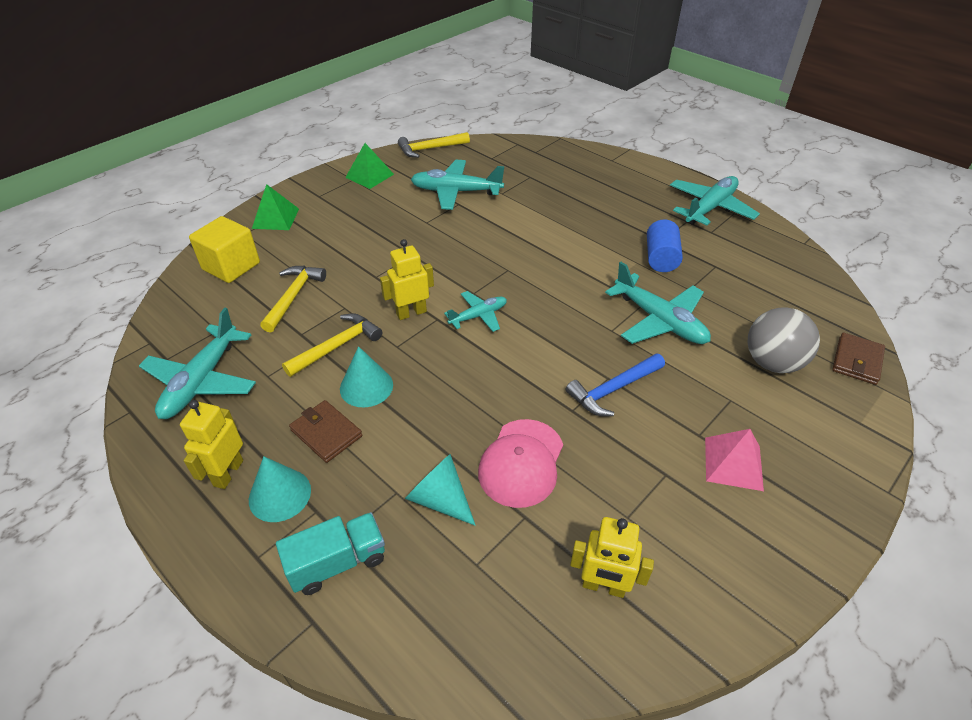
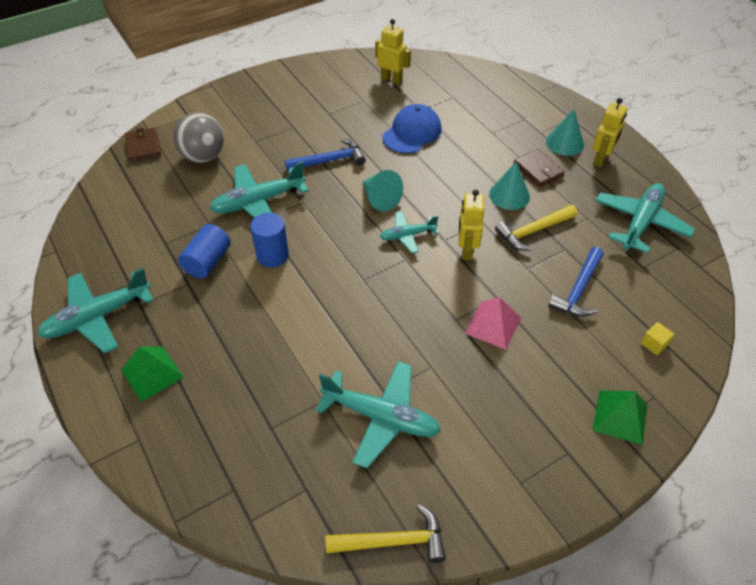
camera: 165 degrees left, 5 degrees up
yellow cube [189,216,260,283] -> yellow cube [641,322,674,355], size x0.44
yellow hammer [260,266,326,333] -> blue hammer [548,247,604,317]
turquoise truck [276,512,385,595] -> none
green pyramid [345,143,394,189] -> green pyramid moved to [121,346,184,402]
yellow robot [380,239,434,320] -> yellow robot turned 105 degrees clockwise [459,189,484,260]
turquoise cone [405,454,476,526] -> turquoise cone moved to [362,170,403,211]
pink cap [478,419,563,508] -> blue cap [383,104,442,153]
turquoise plane [605,262,711,344] -> turquoise plane turned 90 degrees counterclockwise [210,161,309,218]
pink pyramid [705,429,764,491] -> pink pyramid moved to [465,297,521,350]
brown wallet [832,333,885,385] -> brown wallet turned 60 degrees counterclockwise [125,128,161,162]
none -> blue cylinder [250,213,289,267]

